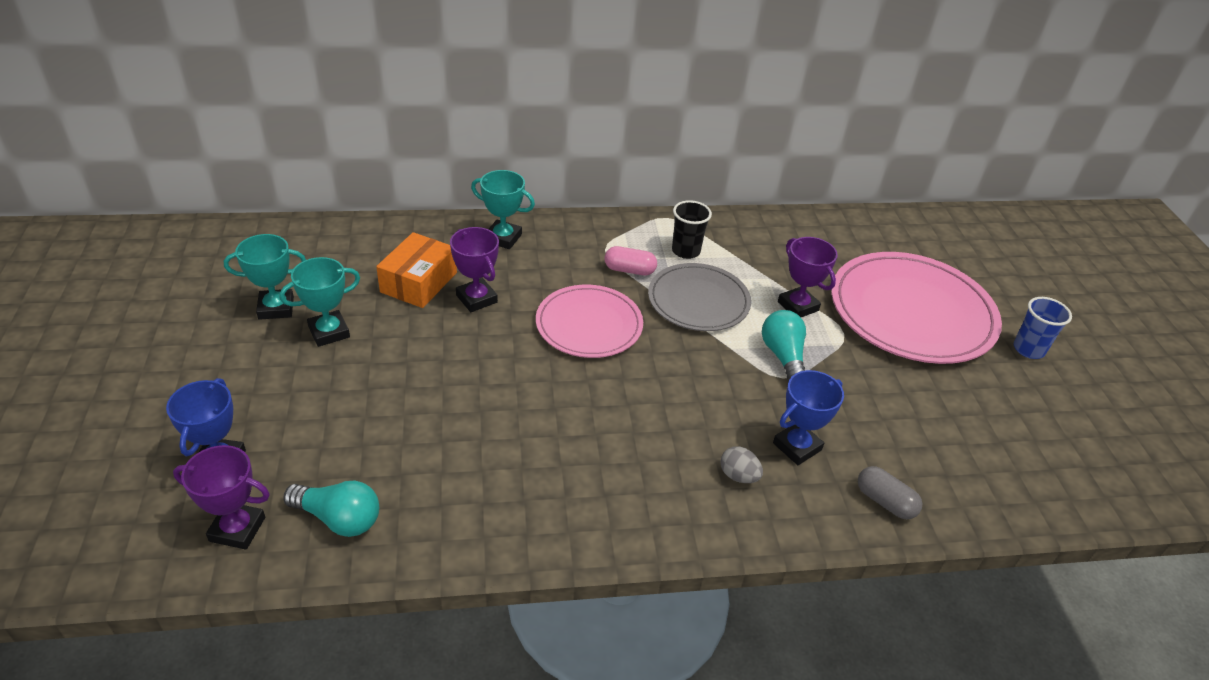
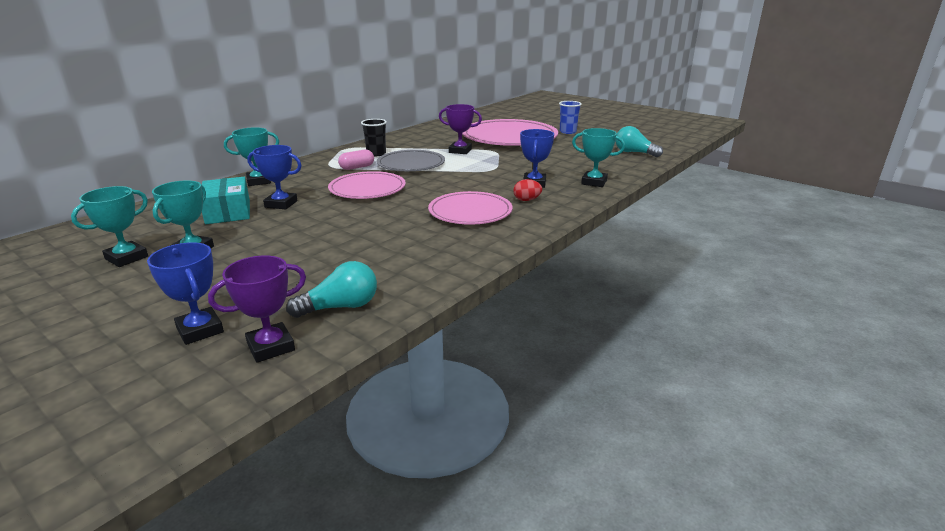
camera: 40 degrees left, 15 degrees down
orange box [376,232,457,308] -> turquoise box [202,177,250,224]
purple trophy [450,227,499,312] -> blue trophy [247,145,302,209]
grey egg [720,446,763,483] -> red egg [513,179,542,201]
turquoise light bulb [762,310,806,382] -> turquoise light bulb moved to [615,126,663,157]
grey capsule [858,466,922,519] -> turquoise trophy [572,128,625,187]
none -> pink plate [428,191,513,225]

